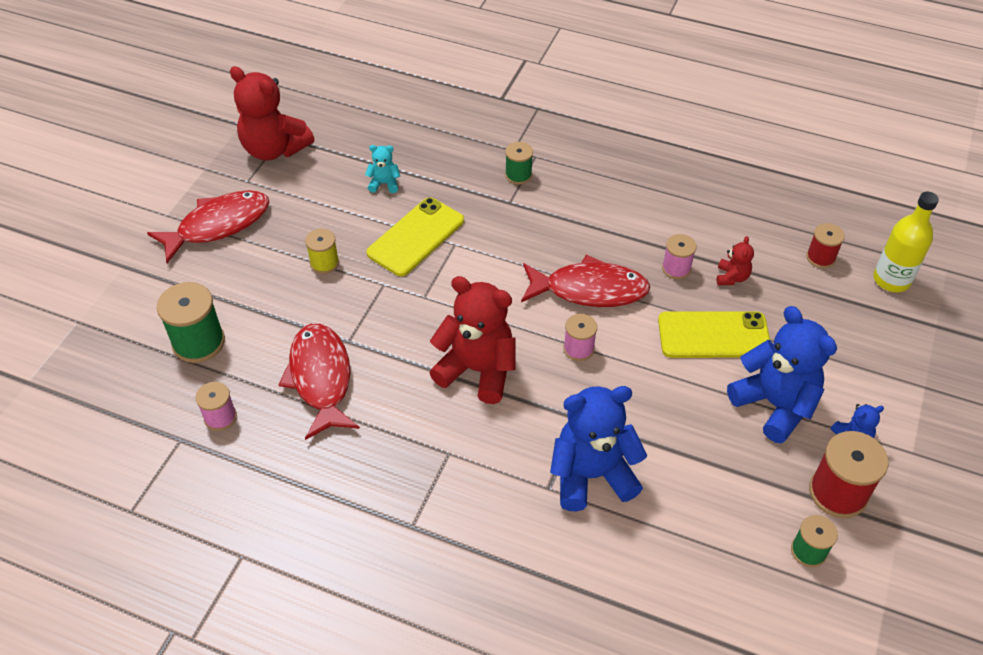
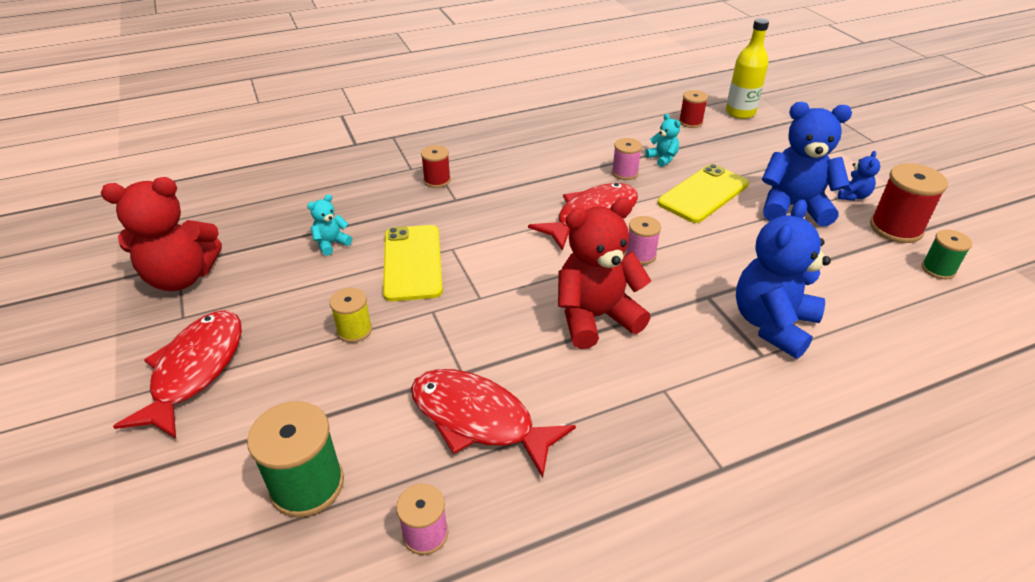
camera: 45 degrees left, 10 degrees down
green spool [505,142,533,184] -> red spool [421,145,451,188]
red teddy bear [717,236,754,285] -> turquoise teddy bear [645,114,681,167]

